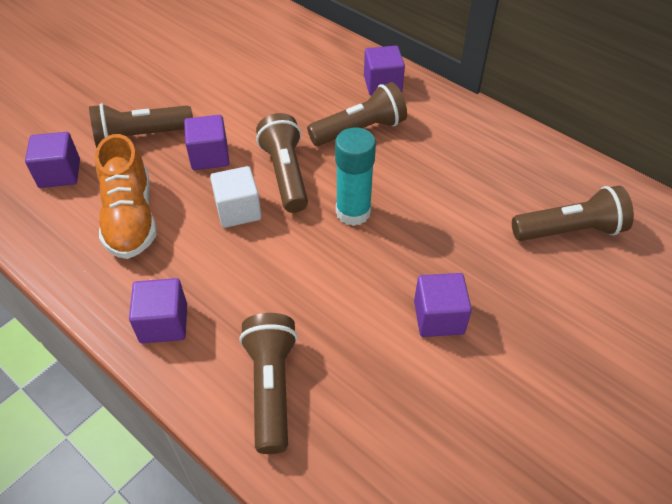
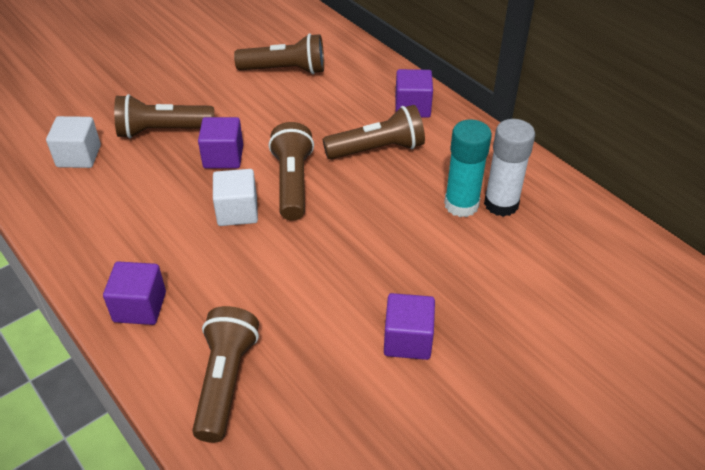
camera: 10 degrees right, 5 degrees down
purple cube [25,132,80,188] -> white cube [46,116,101,168]
orange shoe [95,134,157,259] -> none
turquoise glue stick [335,128,376,226] -> turquoise glue stick moved to [444,119,492,217]
brown flashlight [512,186,634,241] -> brown flashlight moved to [234,34,324,74]
none -> white glue stick [484,119,535,217]

